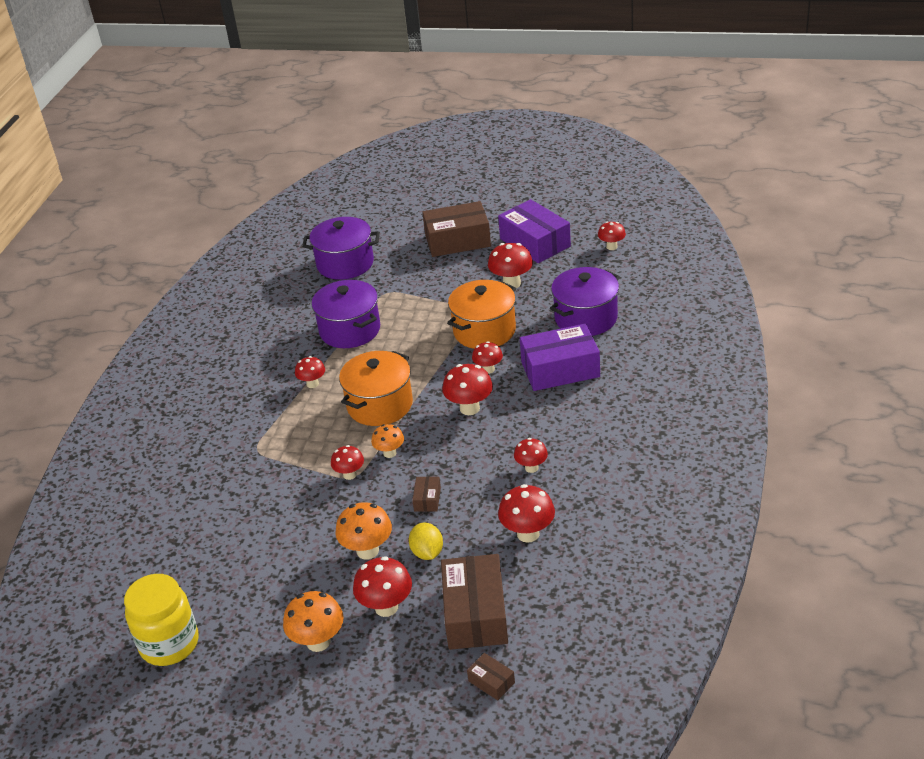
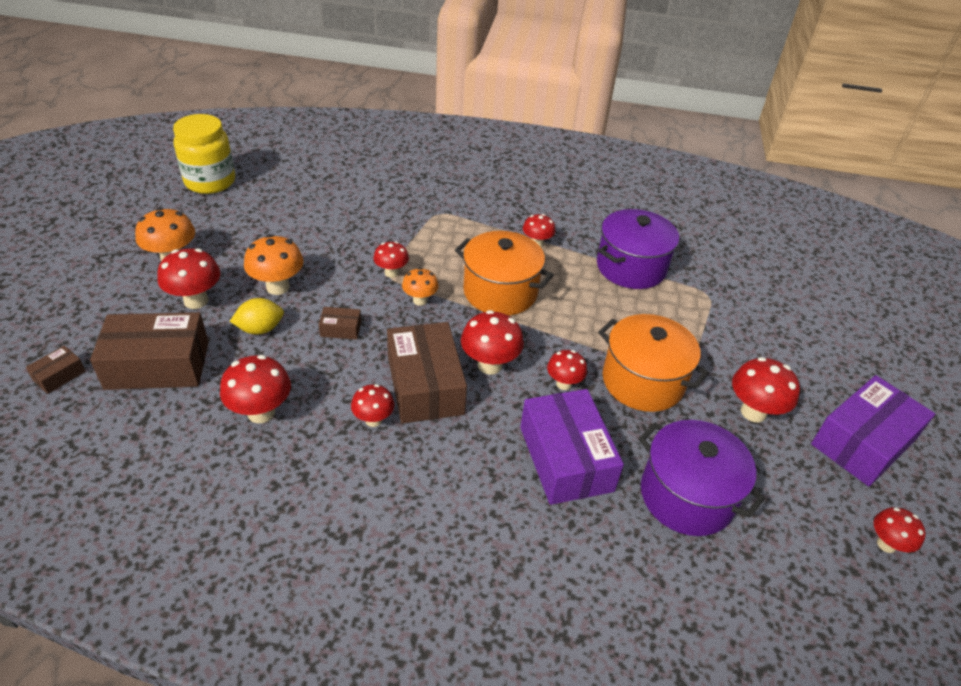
camera: 80 degrees right, 5 degrees up
purple pot [302,217,380,280] -> none
brown box [422,201,491,257] -> brown box moved to [387,322,467,424]

